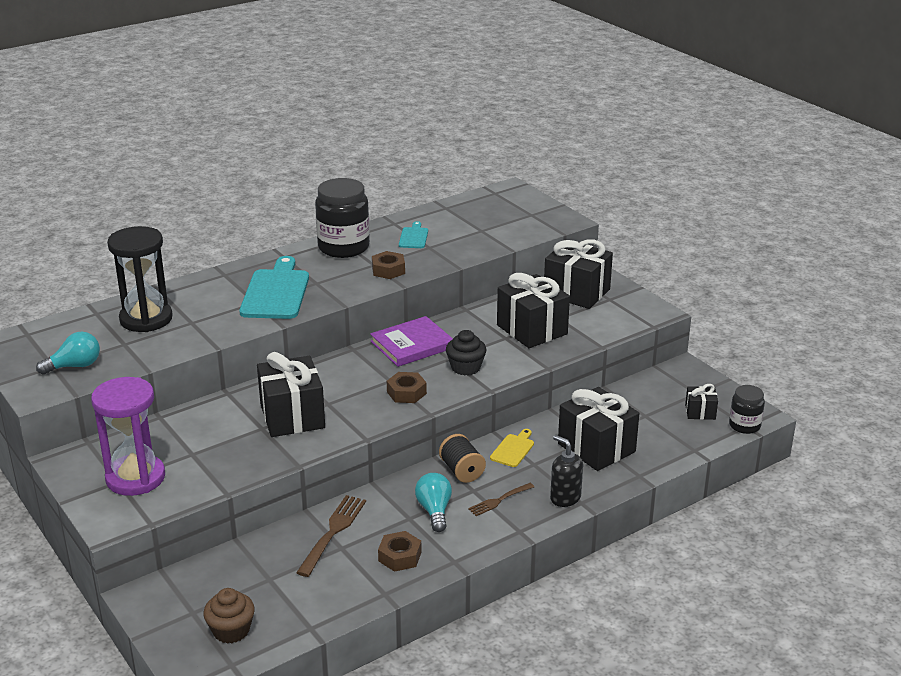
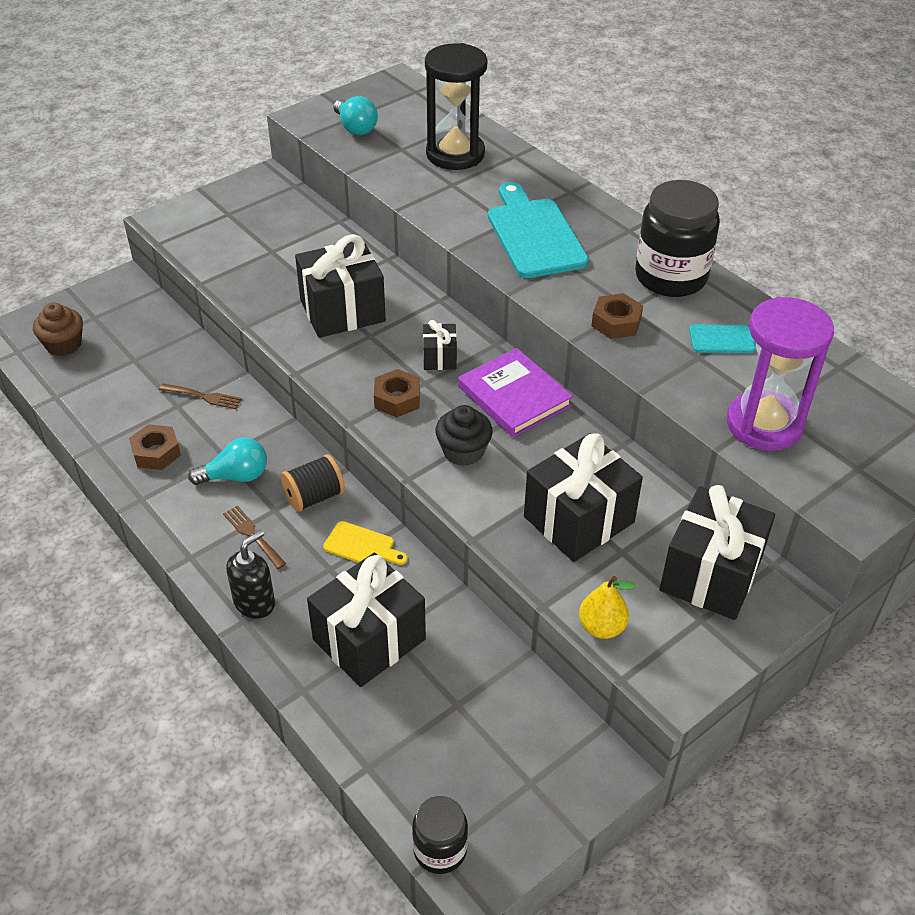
camera: 85 degrees right, 15 degrees up
purple hourglass [91,377,165,496] -> purple hourglass moved to [727,297,834,451]
turquoise cutting board [239,256,309,319] -> turquoise cutting board turned 105 degrees counterclockwise [488,182,589,278]
brown fork [296,495,366,577] -> brown fork [159,383,242,409], size x0.61
black gift [685,384,718,420] -> black gift moved to [423,320,457,370]
none -> yellow pear [579,576,636,639]

